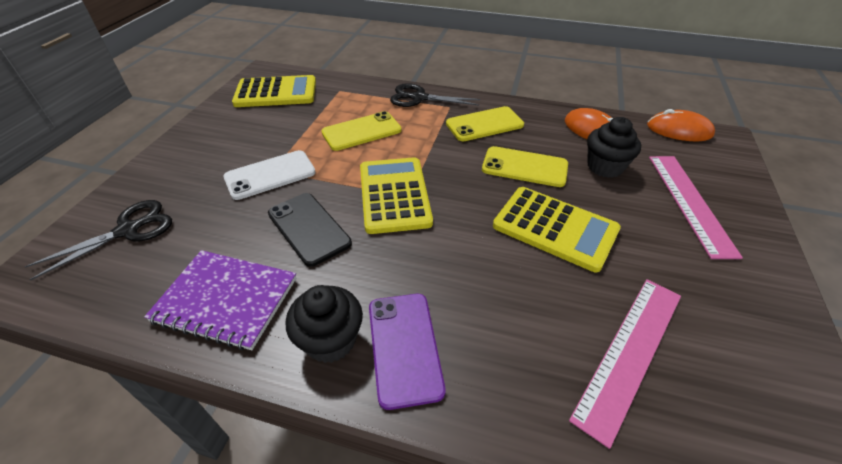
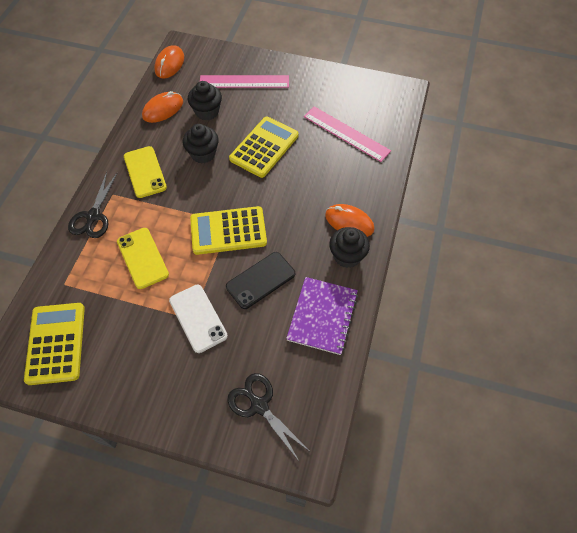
camera: 90 degrees left, 15 degrees up
purple phone [369,294,445,410] -> orange mouse [325,204,374,237]
yellow phone [482,146,568,187] -> black cupcake [183,124,219,164]

